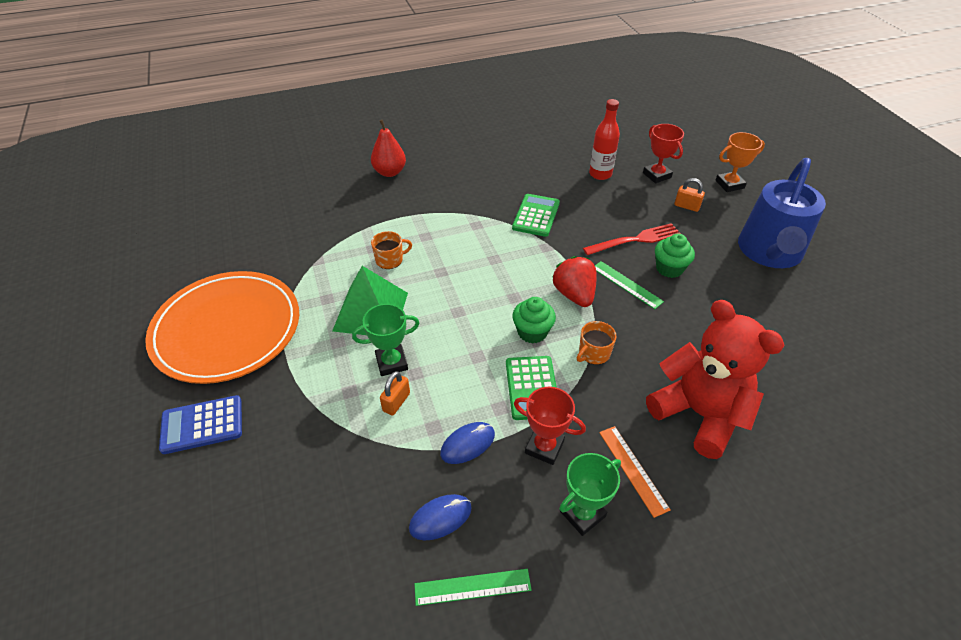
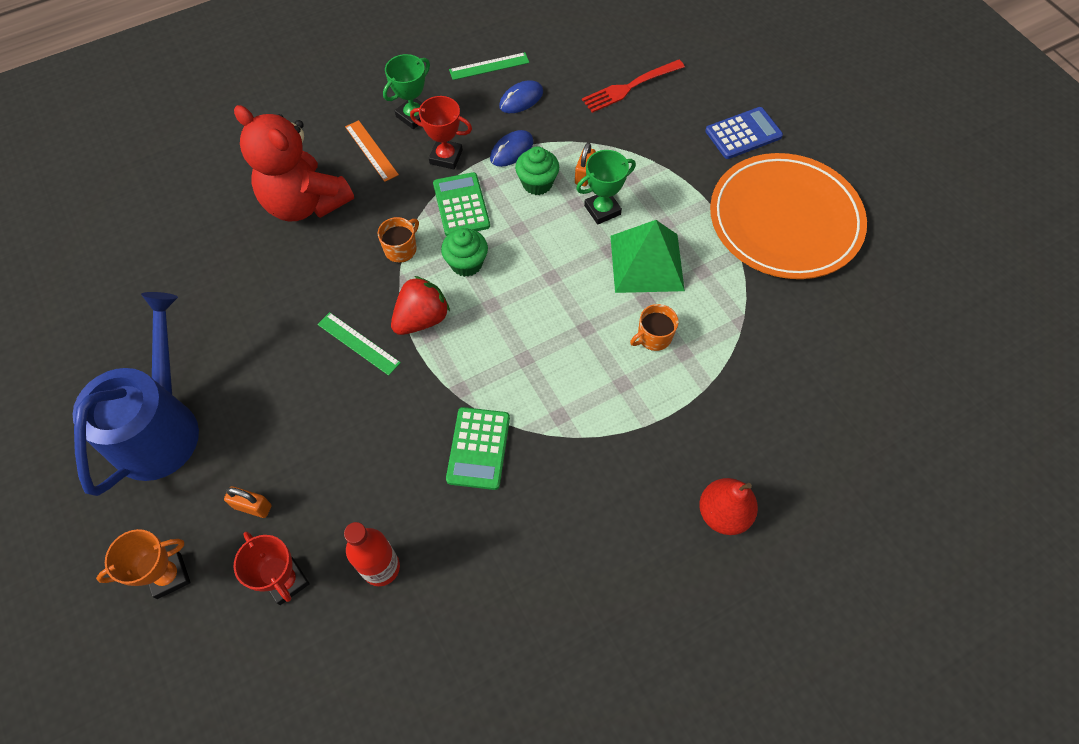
camera: 170 degrees right, 15 degrees up
red strawberry [553,256,597,307] -> red strawberry turned 105 degrees counterclockwise [391,276,450,335]
red fork [583,223,681,255] -> red fork moved to [582,60,685,113]
green cupcake [655,234,695,278] -> green cupcake moved to [515,146,559,195]

